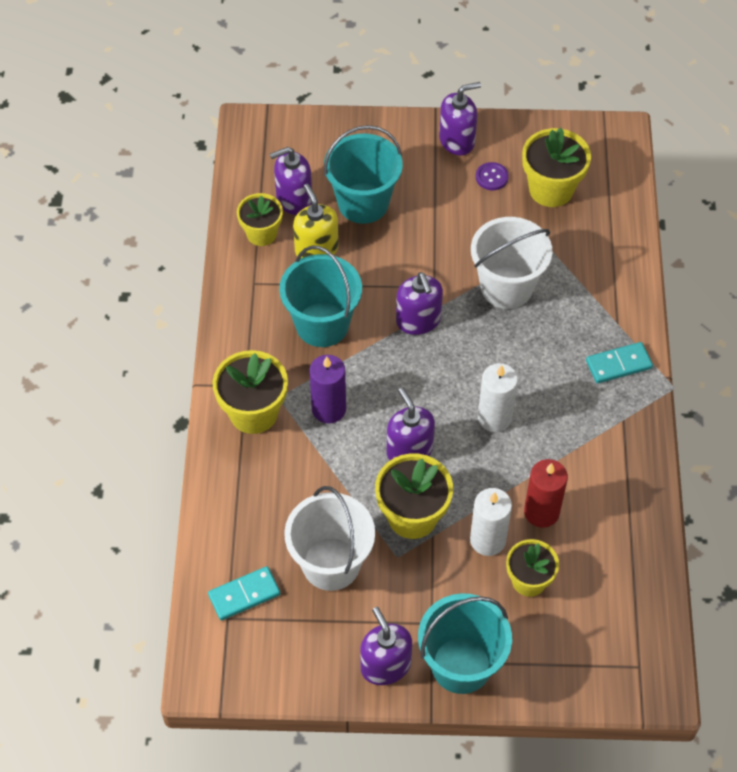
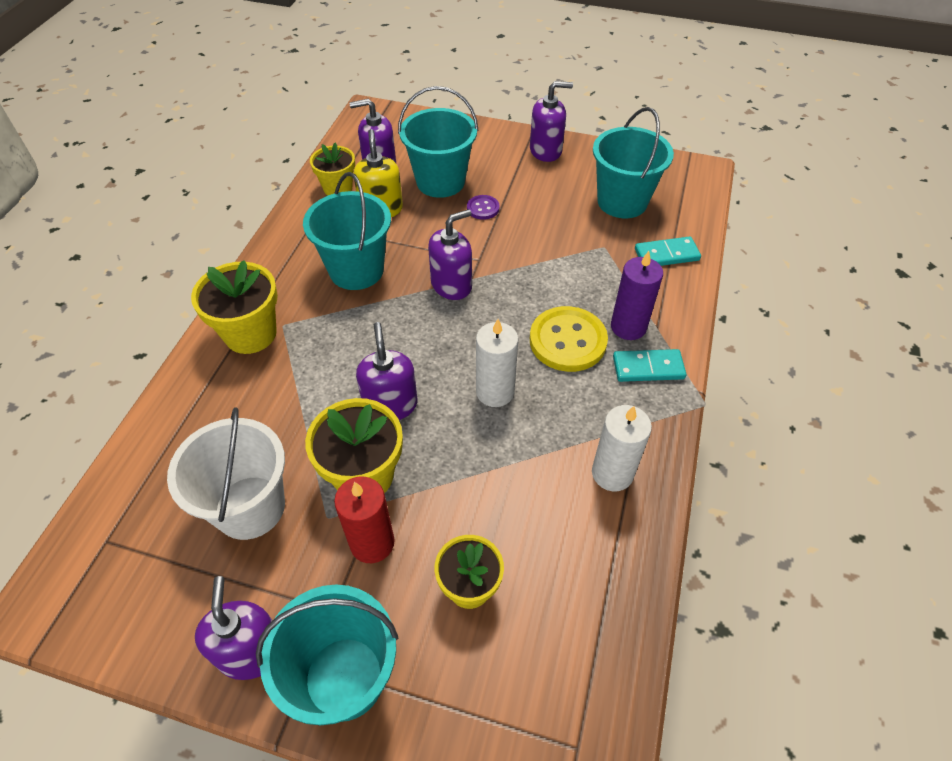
camera: 15 degrees right, 5 degrees down
turquoise domino [208,566,280,621] -> turquoise domino moved to [635,236,701,266]
purple candle [309,355,346,424] -> purple candle moved to [611,251,663,340]
purple soap dispenser [396,272,443,335] -> purple soap dispenser turned 120 degrees counterclockwise [428,209,472,300]
white candle [470,488,512,556] -> white candle moved to [592,405,652,491]
white bucket [471,217,552,309] -> none
purple button [476,162,509,190] -> purple button moved to [467,195,499,220]
yellow flower pot [522,128,591,207] -> turquoise bucket [593,107,674,218]
red candle [524,459,568,528] -> red candle moved to [334,477,394,563]
none -> yellow button [530,306,608,372]

